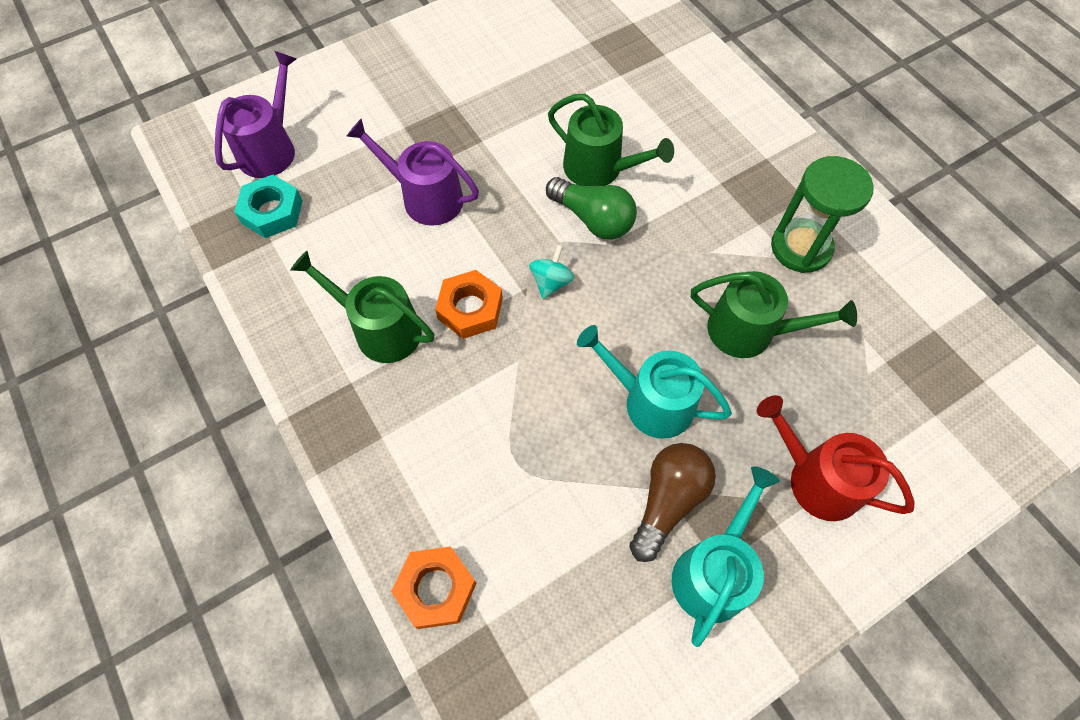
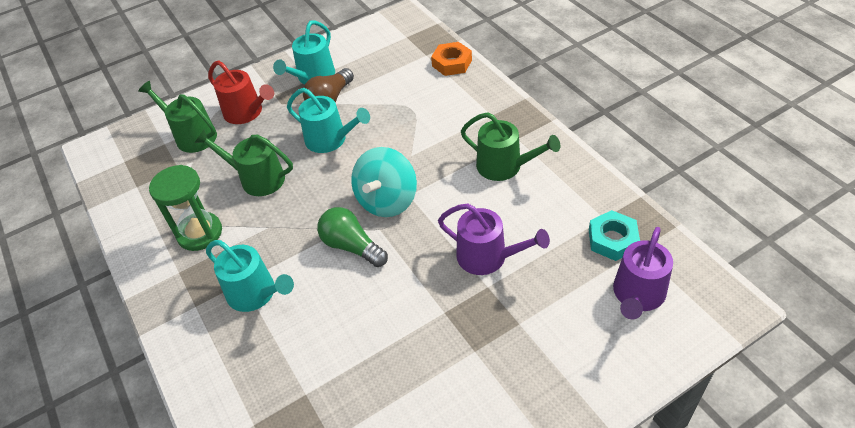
camera: 175 degrees left, 15 degrees down
orange nut [435,270,503,339] -> none
turquoise spinning top [529,245,574,299] -> turquoise spinning top [351,147,417,217], size x2.06
green watering can [548,94,674,186] -> green watering can moved to [138,81,217,153]
none -> turquoise watering can [206,240,294,312]

